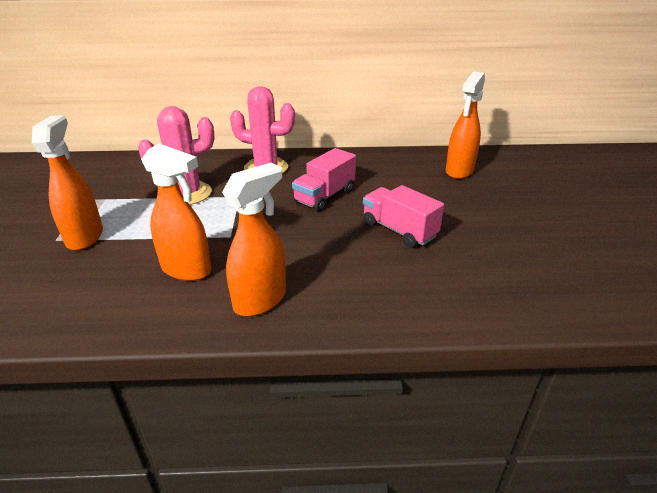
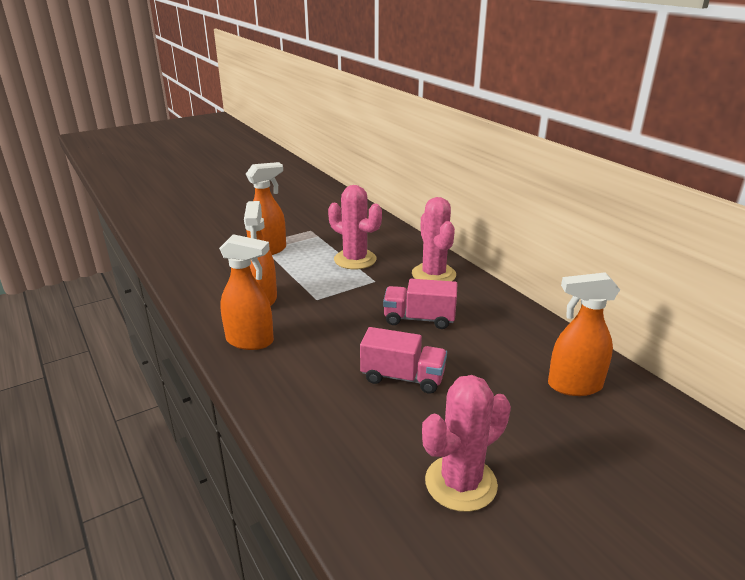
camera: 60 degrees right, 5 degrees down
pink truck [363,185,444,248] -> pink truck turned 90 degrees clockwise [360,327,447,394]
none -> pink cactus [422,375,511,512]

